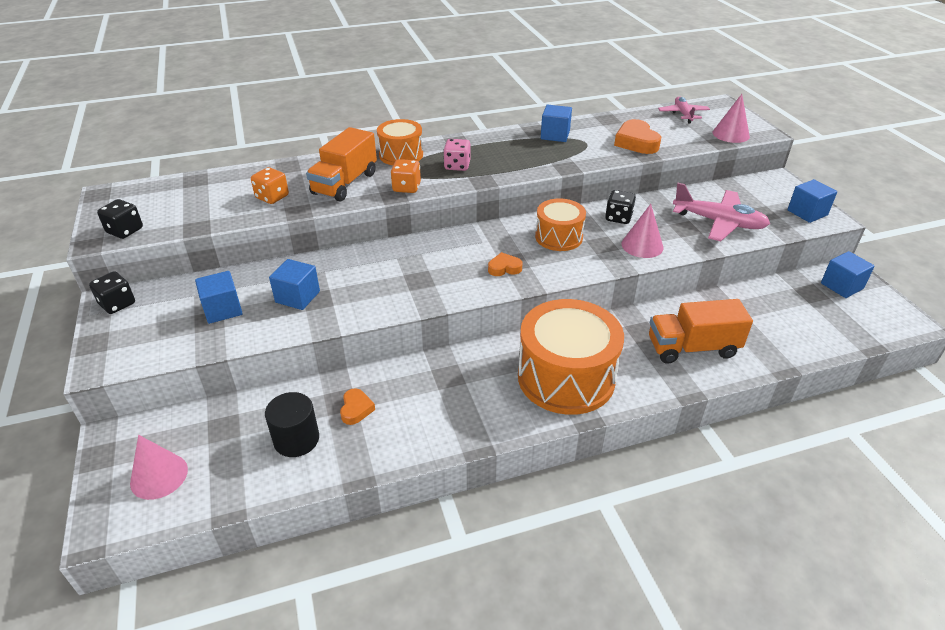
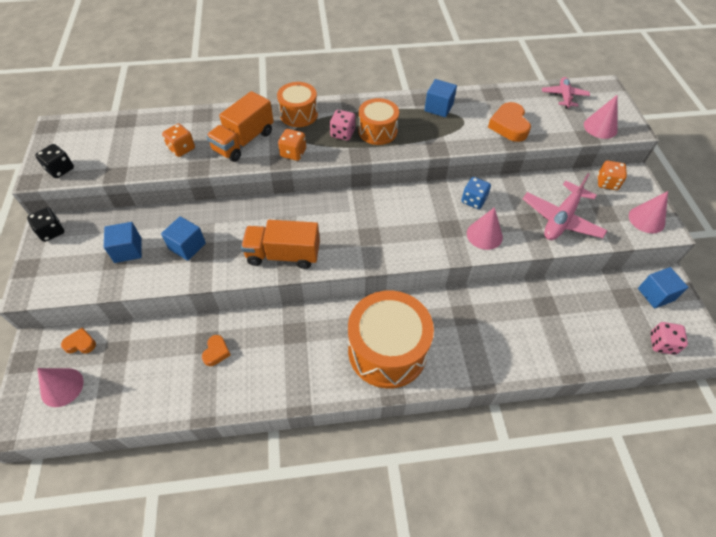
camera: 10 degrees right, 15 degrees up
black cylinder [265,392,319,457] -> none
orange heart [488,252,523,276] -> orange heart moved to [61,327,96,354]
orange drum [535,199,586,251] -> orange drum moved to [359,98,399,145]
black dice [605,190,636,224] -> blue dice [461,177,491,209]
orange truck [649,299,753,364] -> orange truck moved to [241,220,320,269]
pink plane [673,183,770,241] -> pink plane turned 90 degrees clockwise [523,173,607,240]
blue cube [788,179,837,223] -> pink cone [629,191,668,233]
none -> orange dice [598,161,627,190]
none -> pink dice [650,322,688,355]

